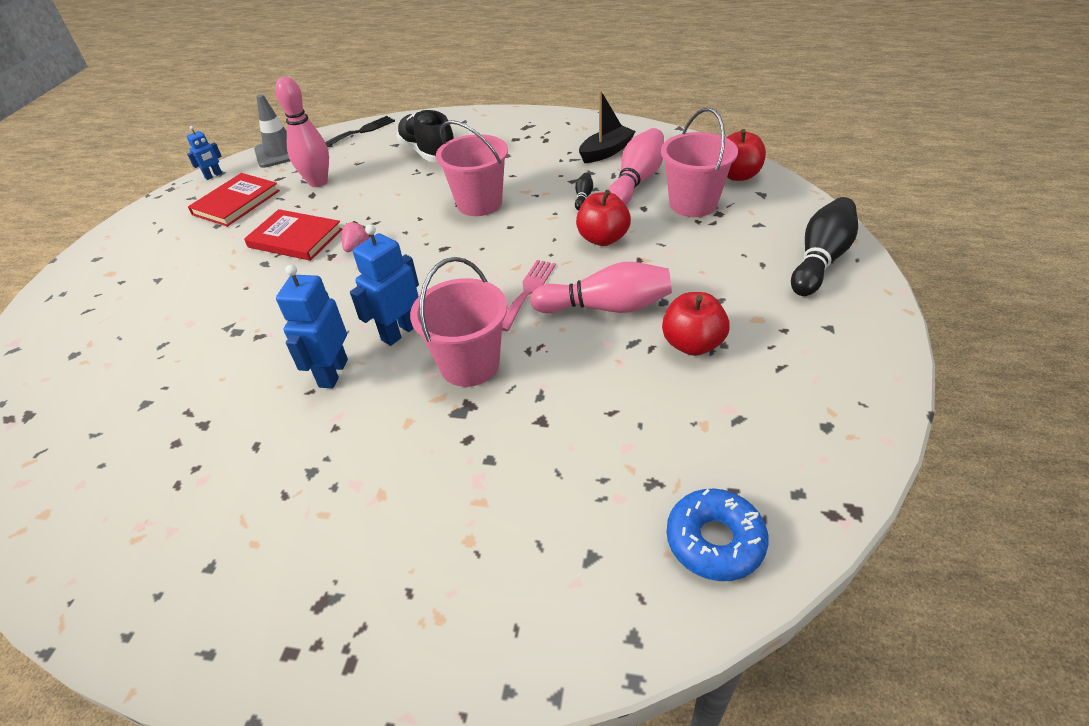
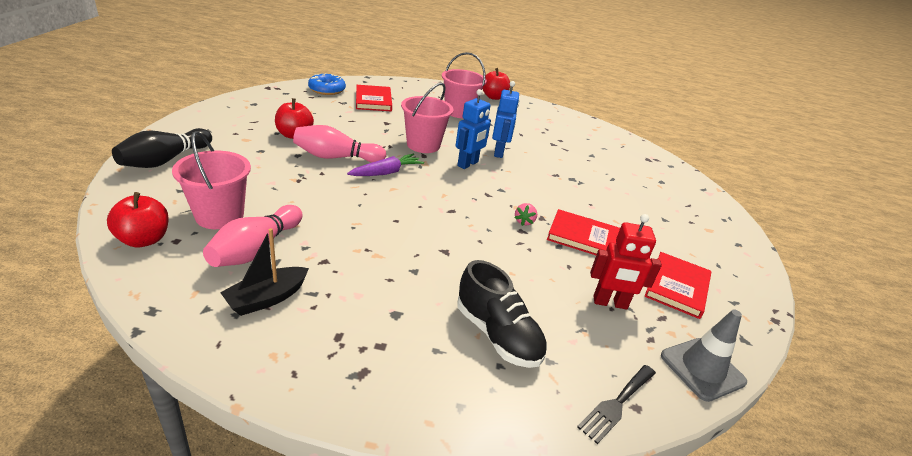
camera: 170 degrees right, 10 degrees down
blue robot [186,126,222,180] -> none
pink bowling pin [275,77,329,187] -> red robot [590,214,662,309]
pink bucket [436,120,508,216] -> pink bucket moved to [442,52,487,118]
pink fork [502,260,556,331] -> purple carrot [347,154,424,176]
black bowling pin [575,173,593,210] -> none
red apple [576,190,631,246] -> red apple moved to [482,68,510,100]
none -> red book [356,85,392,111]

